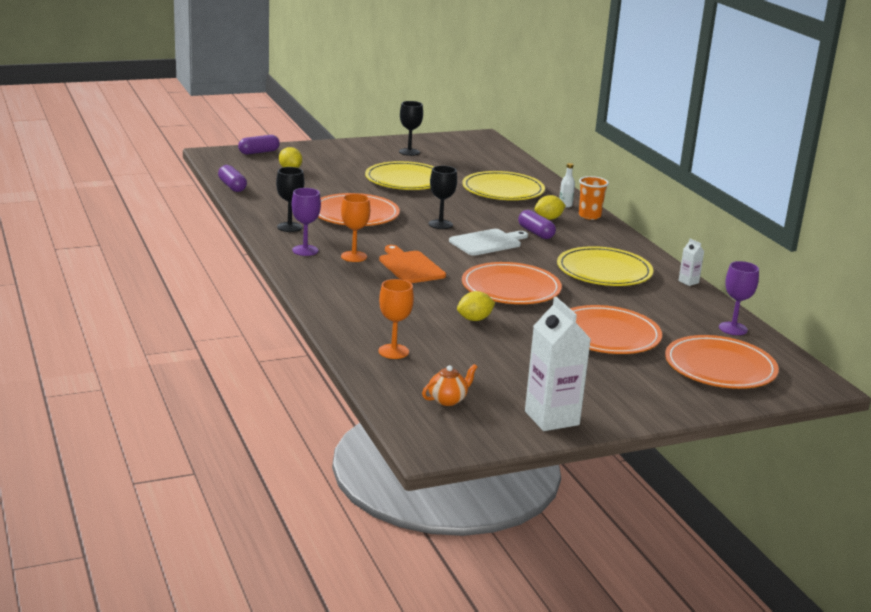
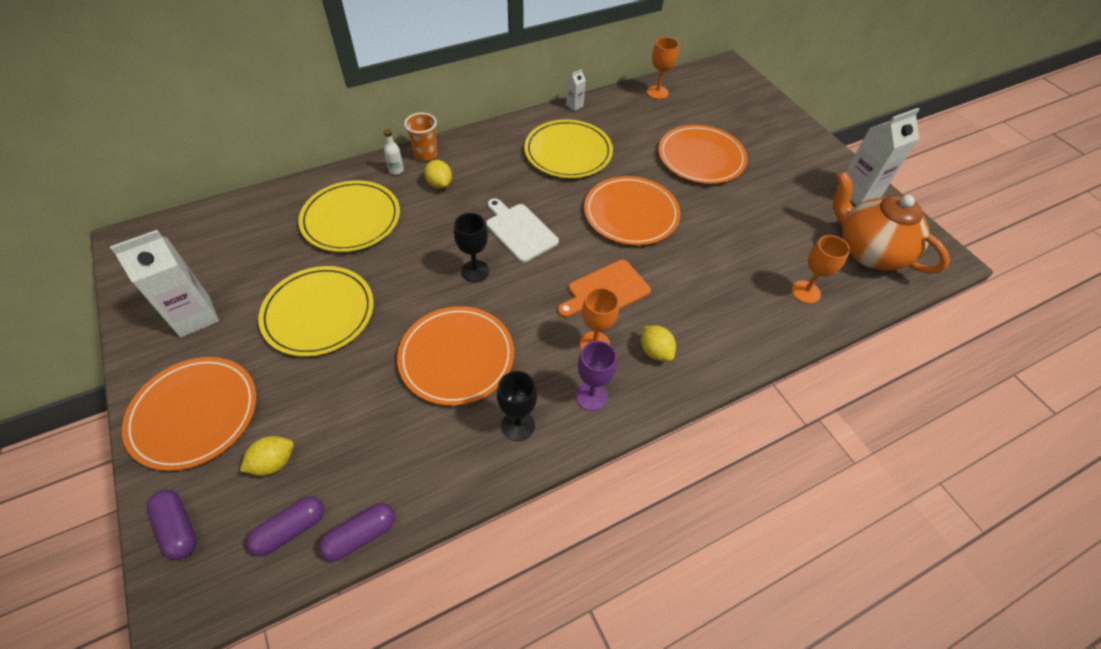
camera: 95 degrees left, 30 degrees up
black goblet [399,101,423,156] -> white carton [110,230,219,338]
orange teapot [422,364,477,406] -> orange teapot [833,171,950,274], size x2.34
yellow lemon [457,291,495,321] -> yellow lemon moved to [641,325,676,361]
purple capsule [518,210,556,239] -> purple capsule moved to [246,496,324,556]
orange plate [665,335,779,389] -> orange plate moved to [122,357,256,471]
purple goblet [719,261,759,335] -> orange goblet [647,37,679,99]

